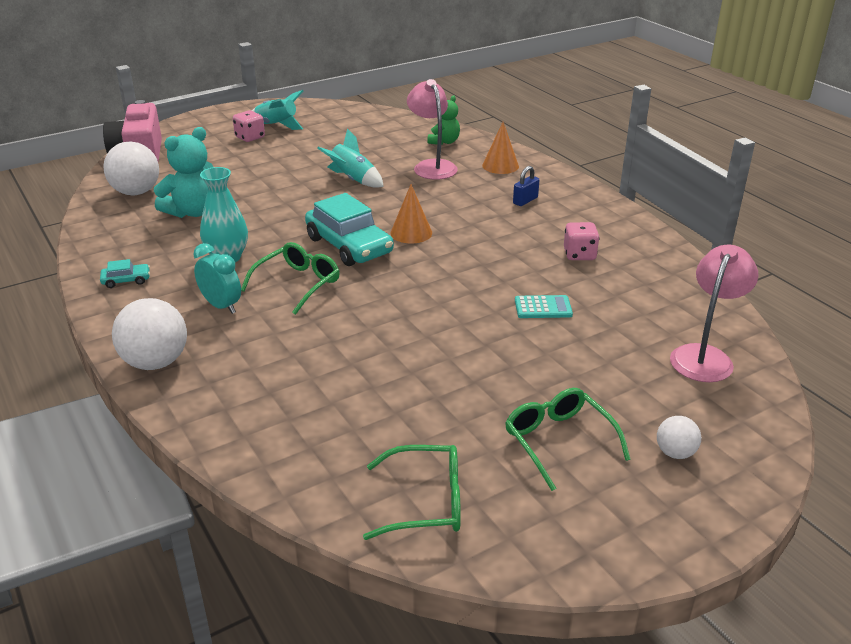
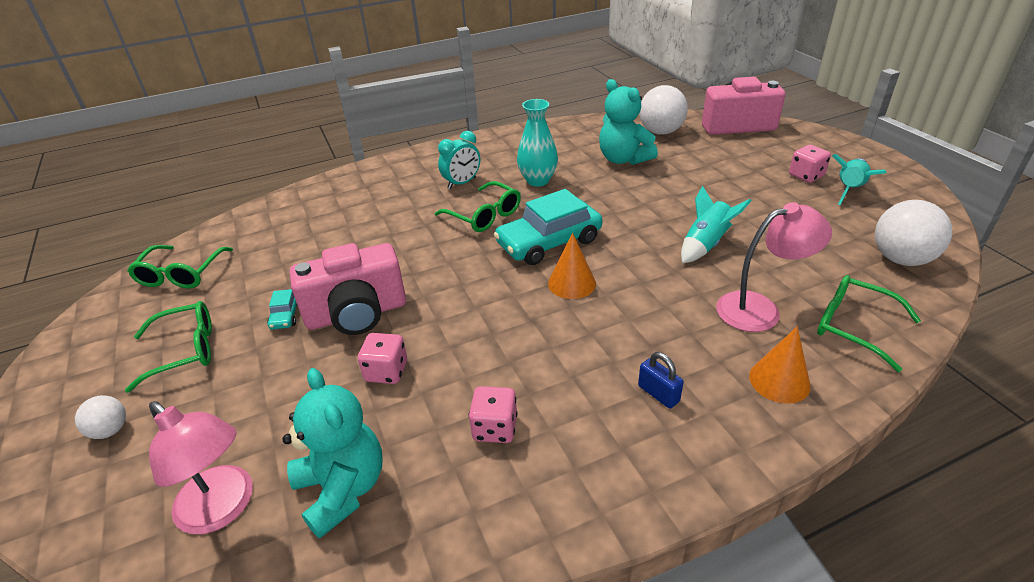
camera: 100 degrees right, 5 degrees up
turquoise car [100,259,150,288] -> turquoise car moved to [267,289,298,330]
white ball [112,298,187,370] -> white ball moved to [875,200,952,266]
green teddy bear [427,96,460,145] -> green glasses [817,275,921,372]
turquoise calculator [515,295,573,318] -> pink dice [358,333,407,384]
none -> turquoise teddy bear [282,368,383,538]
none -> pink camera [290,243,406,335]

